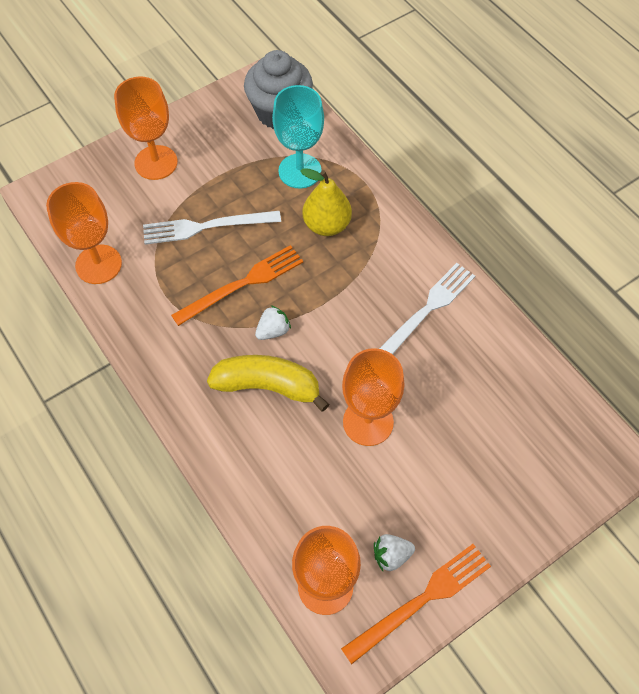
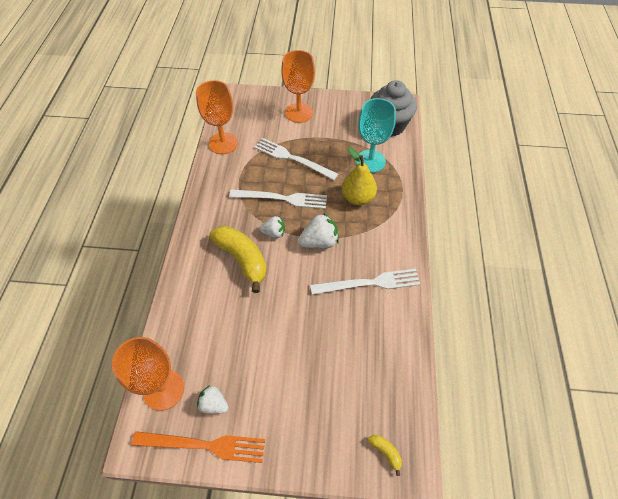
camera: 40 degrees right, 5 degrees down
orange fork [171,245,303,326] -> white fork [229,189,327,209]
orange goblet [342,348,404,446] -> none
none -> white strawberry [298,213,339,249]
none -> yellow banana [368,435,402,476]

